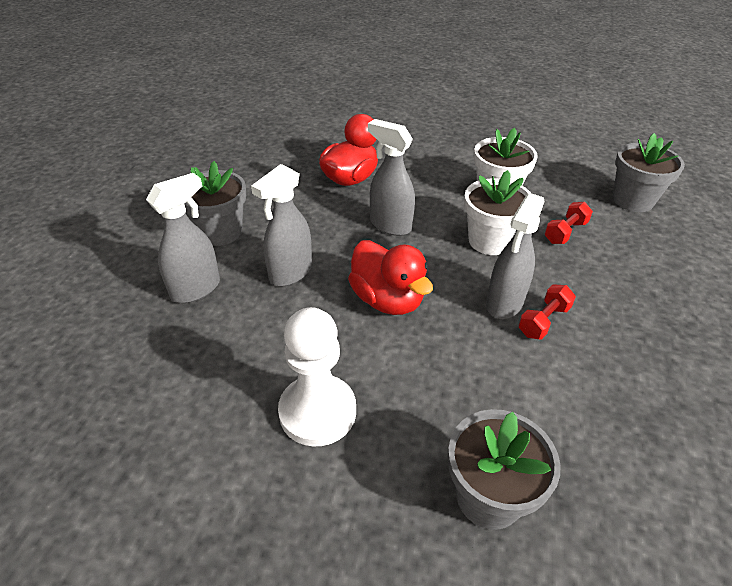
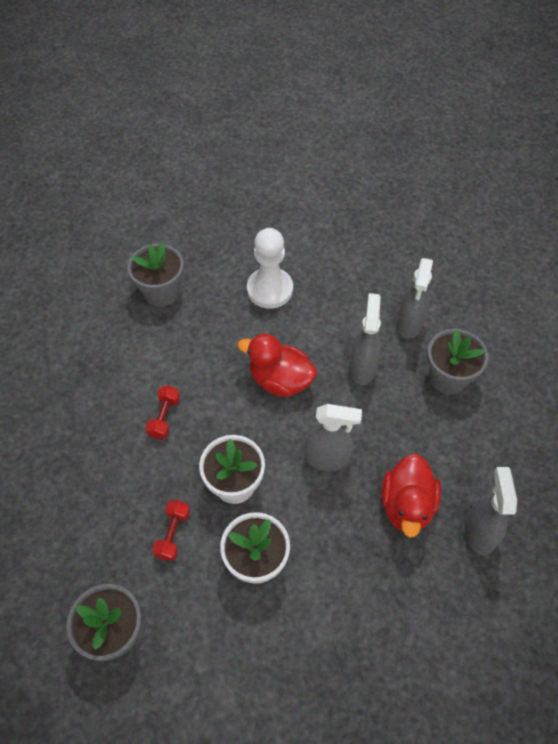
camera: 150 degrees right, 15 degrees up
grey spray bottle [486,193,545,319] -> grey spray bottle moved to [464,467,517,556]

